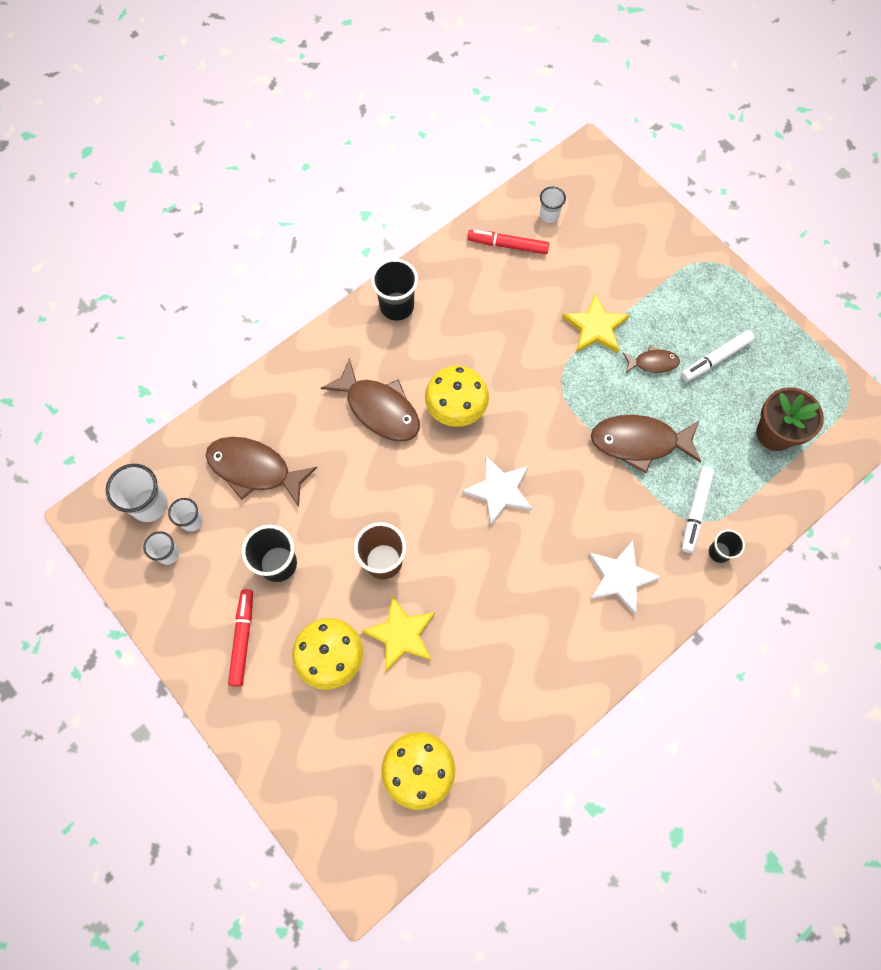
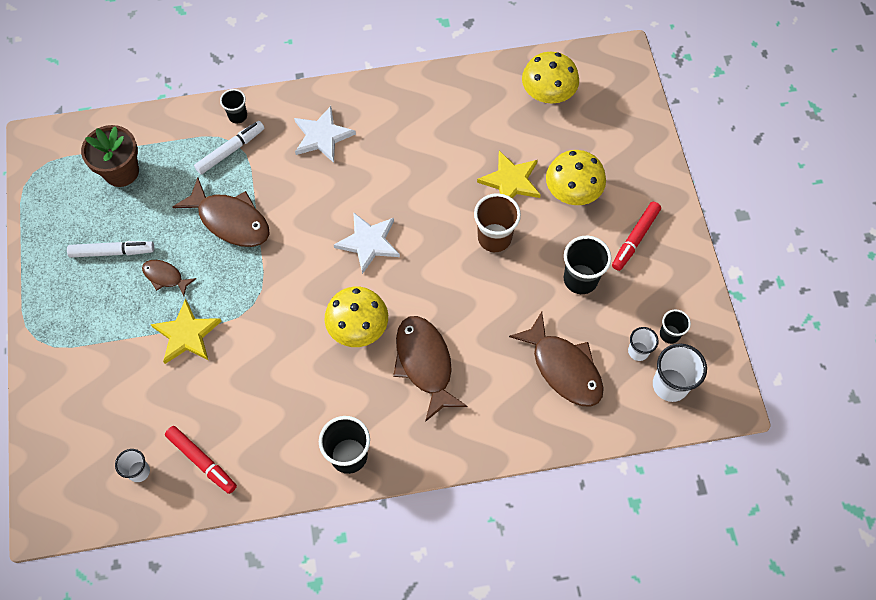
camera: 150 degrees left, 5 degrees down
white cup [143,531,179,565] -> black cup [660,309,691,344]

